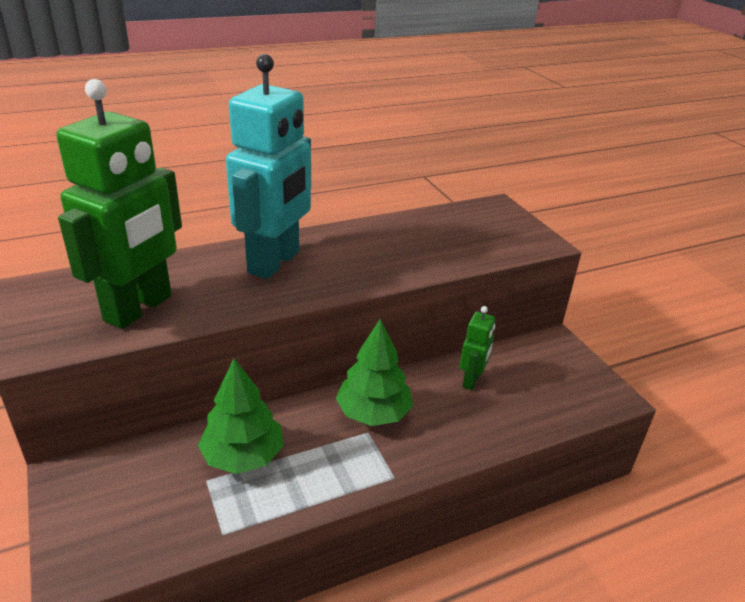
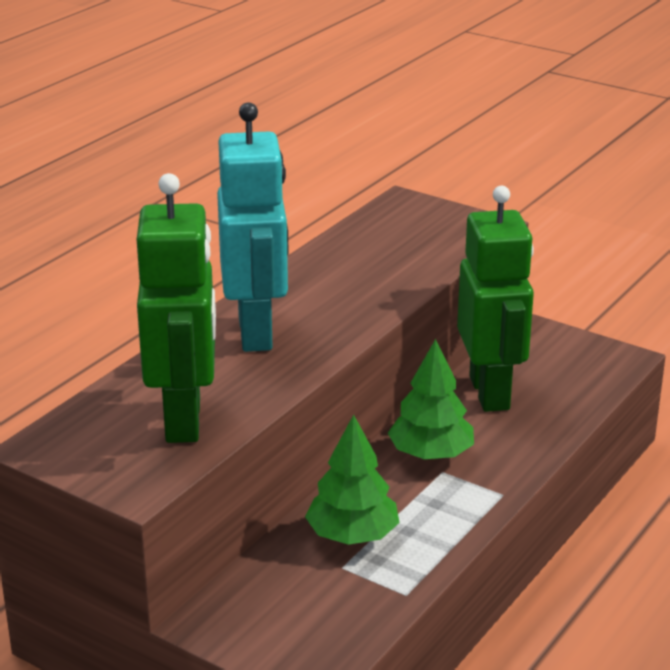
camera: 30 degrees left, 5 degrees down
green robot [460,306,496,390] -> green robot [457,186,534,412], size x2.16

